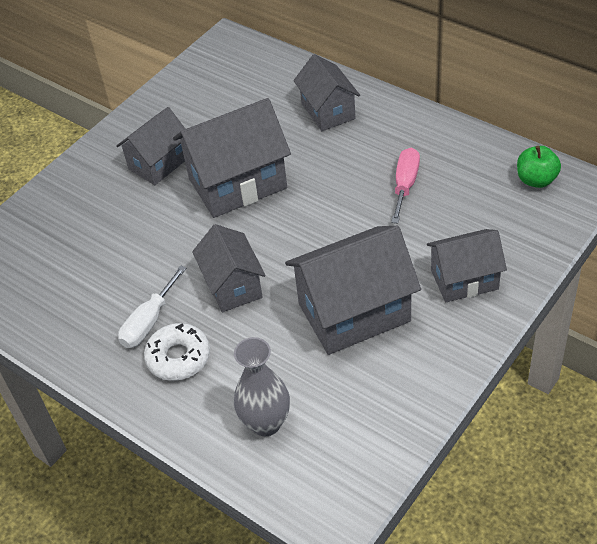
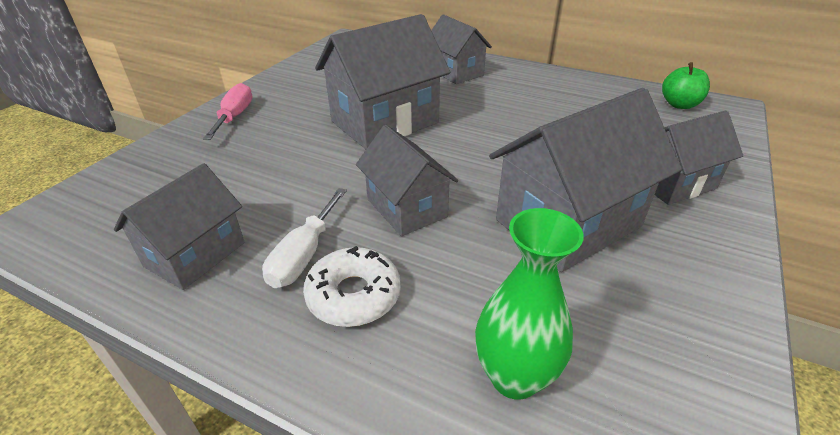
camera: 15 degrees left, 10 degrees down
grey house [116,107,185,185] -> grey house moved to [114,163,245,290]
grey vase [234,337,290,436] -> green vase [475,208,584,400]
pink screwdriver [391,148,420,223] -> pink screwdriver moved to [203,83,253,140]

